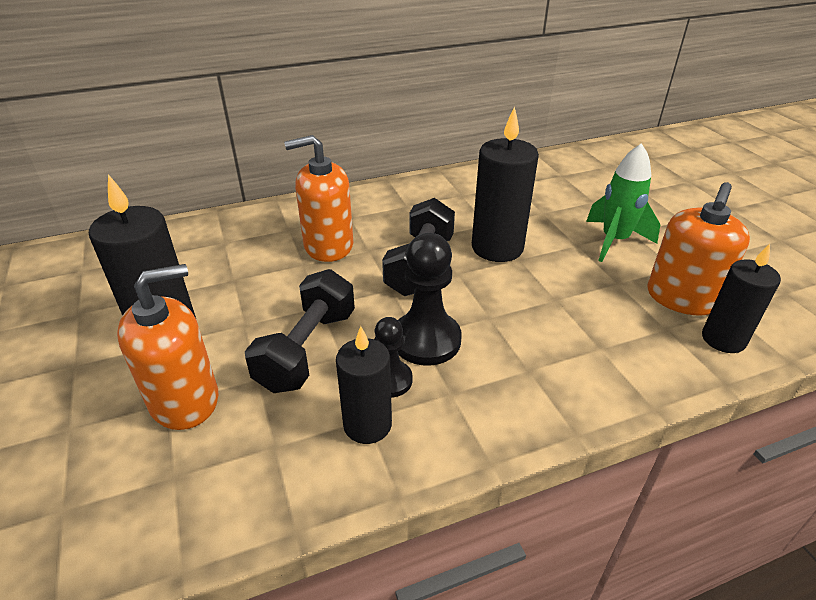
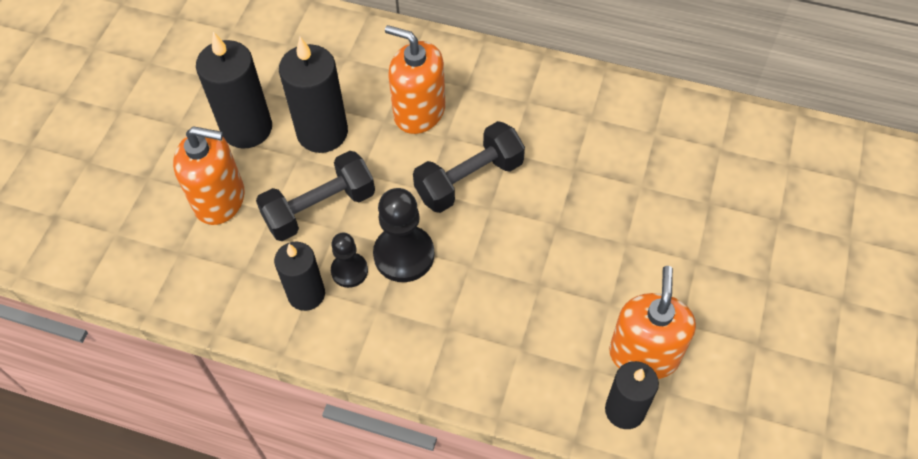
camera: 40 degrees right, 20 degrees up
black candle [472,106,539,262] -> black candle moved to [279,37,348,153]
green rocket [586,143,661,262] -> none
orange soap dispenser [647,182,750,316] -> orange soap dispenser turned 120 degrees clockwise [609,266,696,379]

